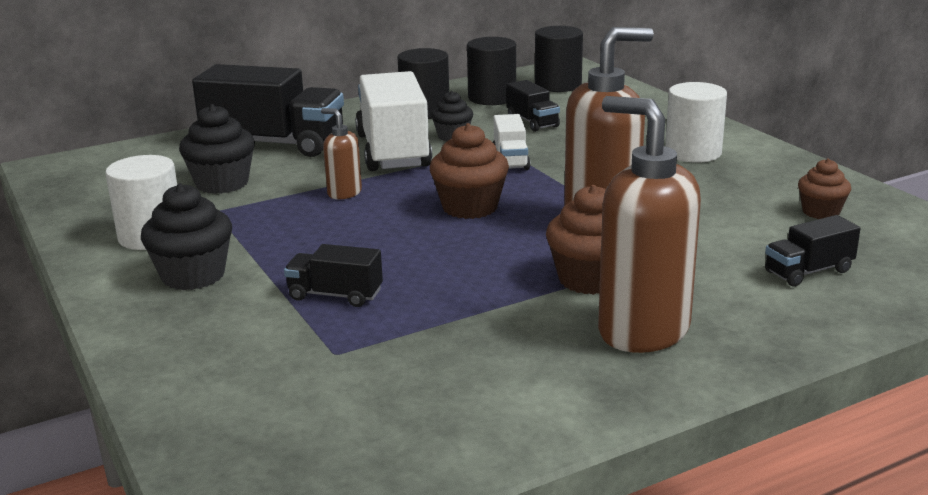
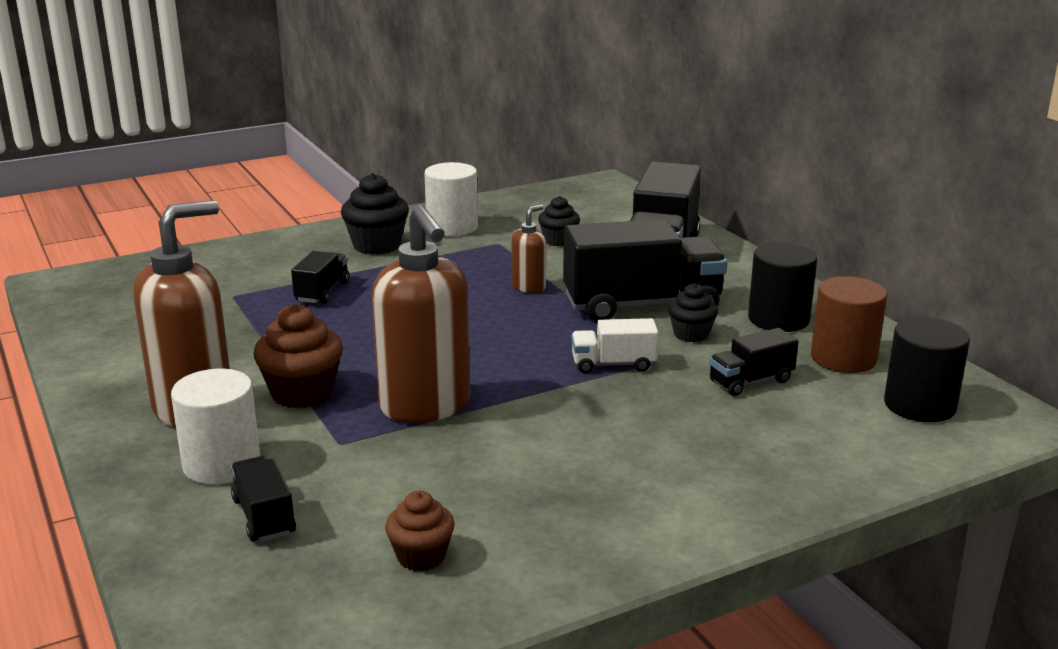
camera: 90 degrees right, 0 degrees up
black cupcake [179,104,255,194] -> black cupcake [538,196,580,246], size x0.63
white truck [355,71,432,171] -> black truck [563,219,727,321]
brown cupcake [430,123,509,219] -> none
black cylinder [467,37,516,105] -> brown cylinder [811,276,887,373]
white cylinder [665,82,727,163] -> white cylinder moved to [171,369,260,485]

